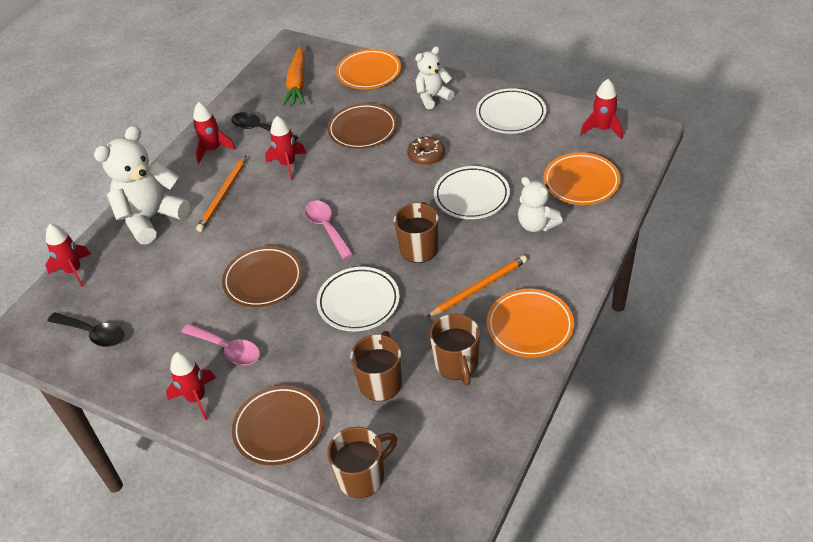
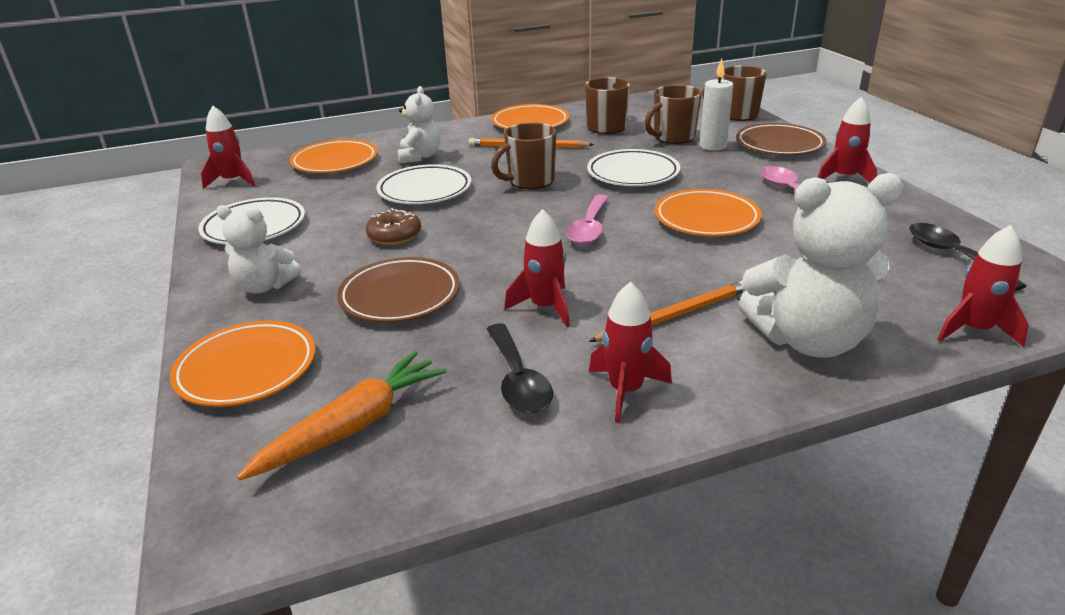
camera: 140 degrees left, 15 degrees down
brown plate [222,246,303,308] -> orange plate [654,189,762,237]
none -> white candle [700,59,734,151]

